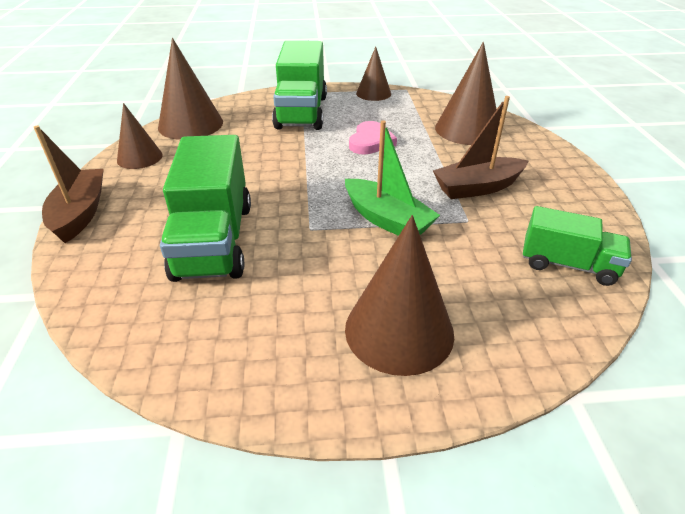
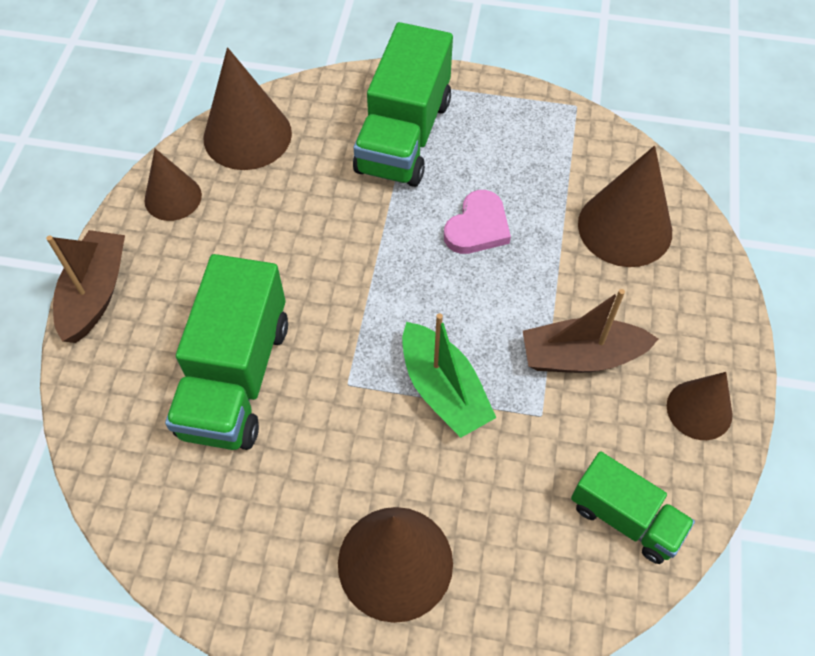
camera: 15 degrees right, 20 degrees up
brown cone [356,47,391,101] -> brown cone moved to [667,372,733,440]

